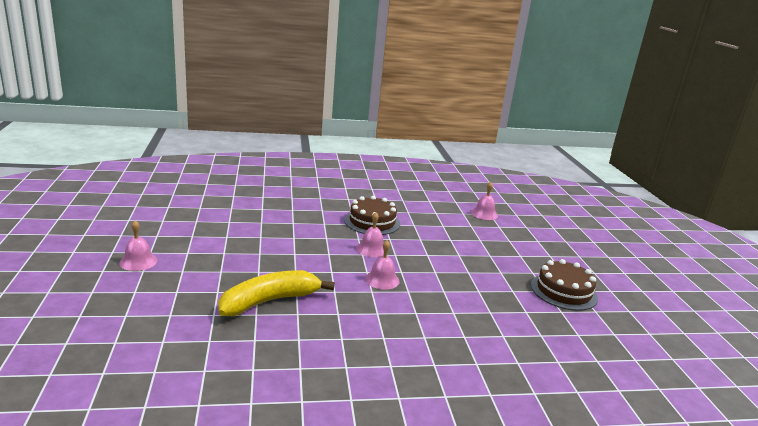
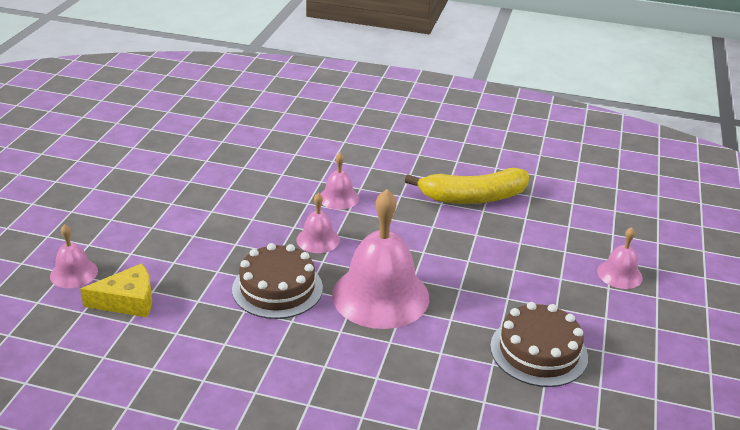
camera: 155 degrees left, 10 degrees up
brown cake [531,259,598,311] -> brown cake moved to [490,302,588,387]
none -> yellow cheese [80,263,152,317]
none -> pink bell [332,189,429,329]

